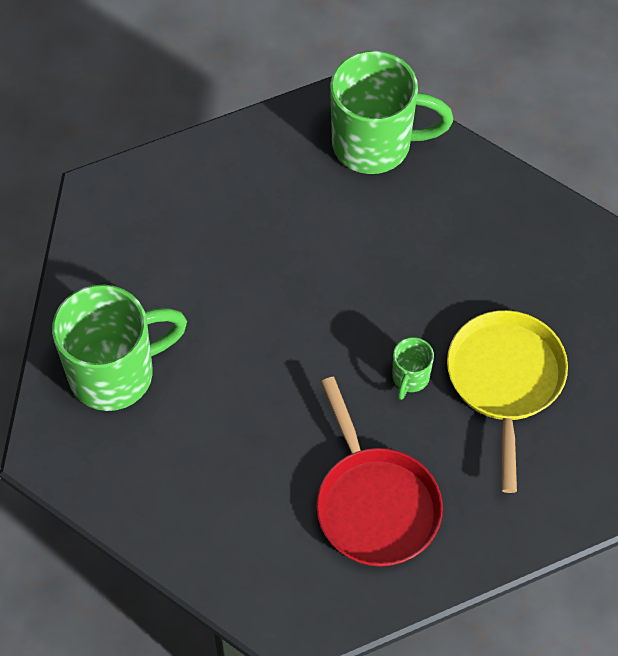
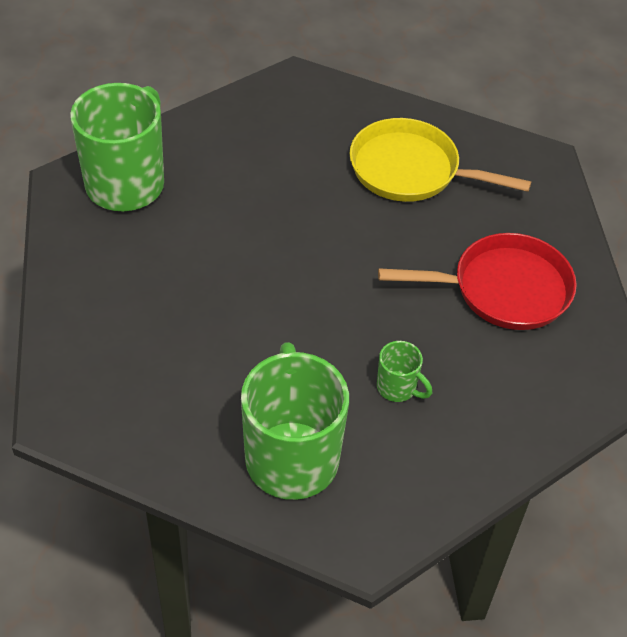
camera: 75 degrees left, 10 degrees down
green mug [392,337,434,400] -> green mug moved to [377,341,432,402]

